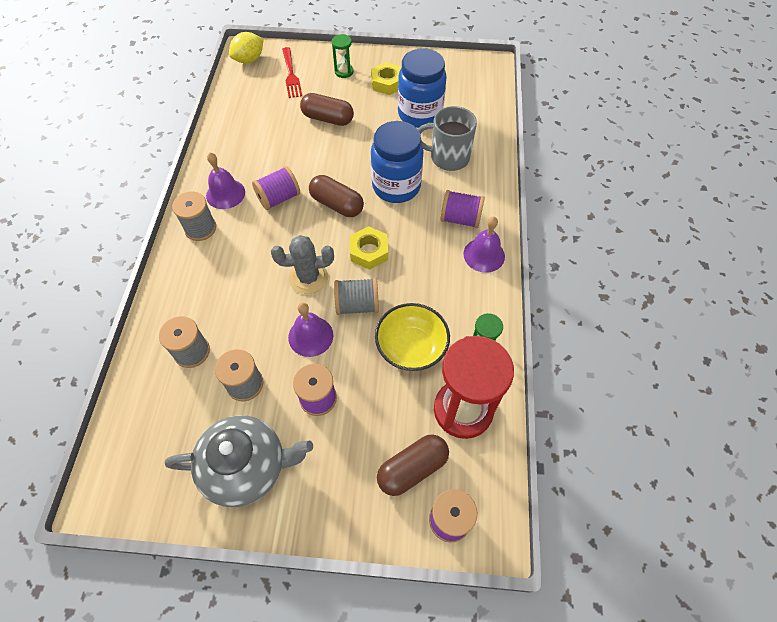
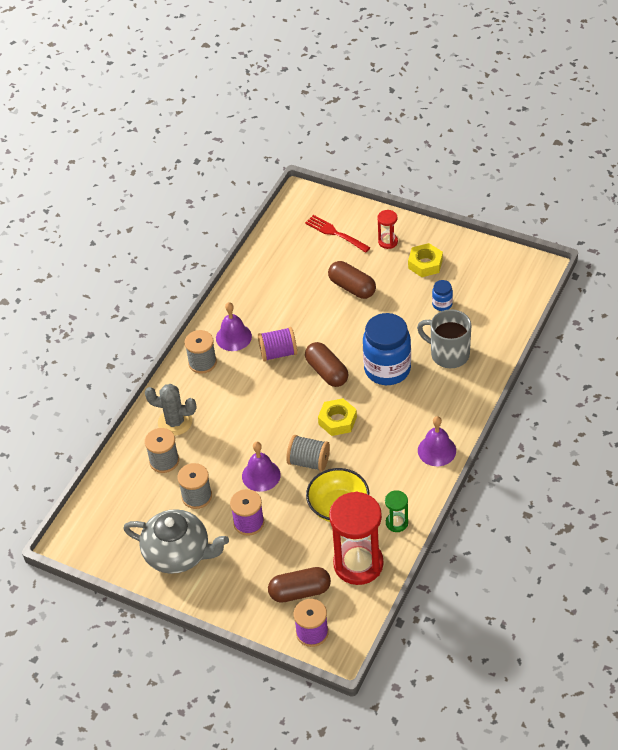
camera: 25 degrees right, 10 degrees down
yellow lemon [229,32,264,63] -> none
grey cactus [271,235,334,294] -> grey cactus moved to [145,384,196,436]
red fork [282,47,302,98] -> red fork turned 120 degrees clockwise [305,215,371,253]
green hourglass [332,34,354,78] -> red hourglass [377,210,398,249]
blue jar [398,48,447,128] -> blue jar [432,280,453,311], size x0.44
purple spool [440,190,485,228] -> none

